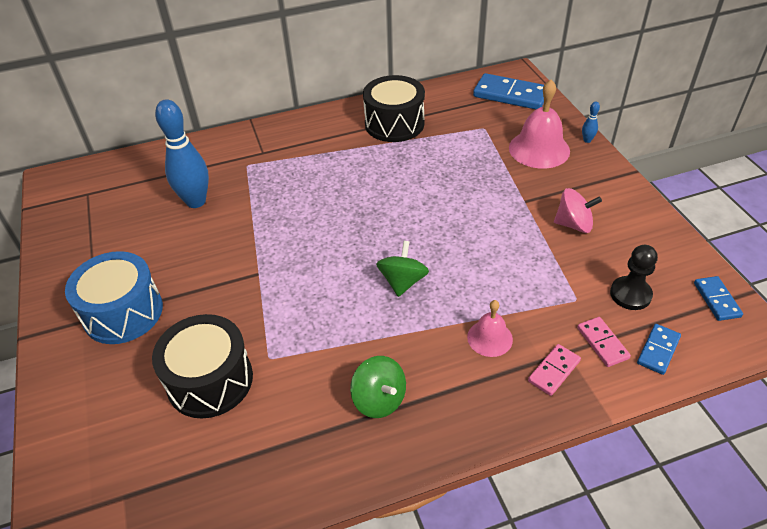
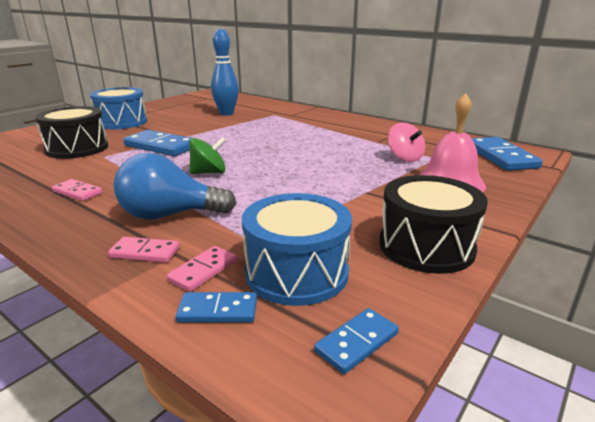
camera: 55 degrees right, 20 degrees down
green spinning top [350,356,406,418] -> pink domino [52,179,103,201]
black drum [363,75,425,142] -> black drum moved to [379,175,488,274]
pink bell [467,300,513,357] -> blue light bulb [114,153,236,220]
pink spinning top [554,188,602,233] -> pink spinning top moved to [388,123,425,162]
blue bowling pin [582,102,600,143] -> none
black pawn [610,245,658,310] -> blue drum [242,193,352,306]
none -> blue domino [123,130,191,156]

